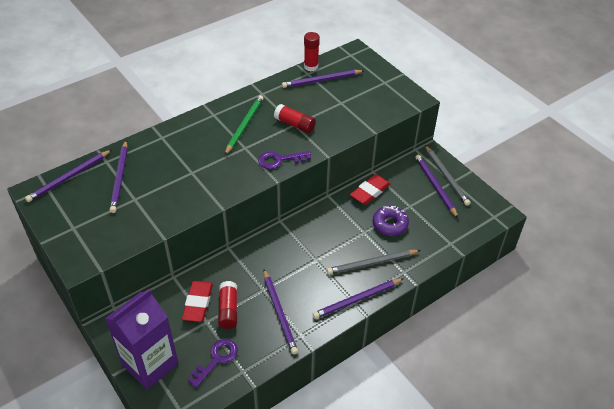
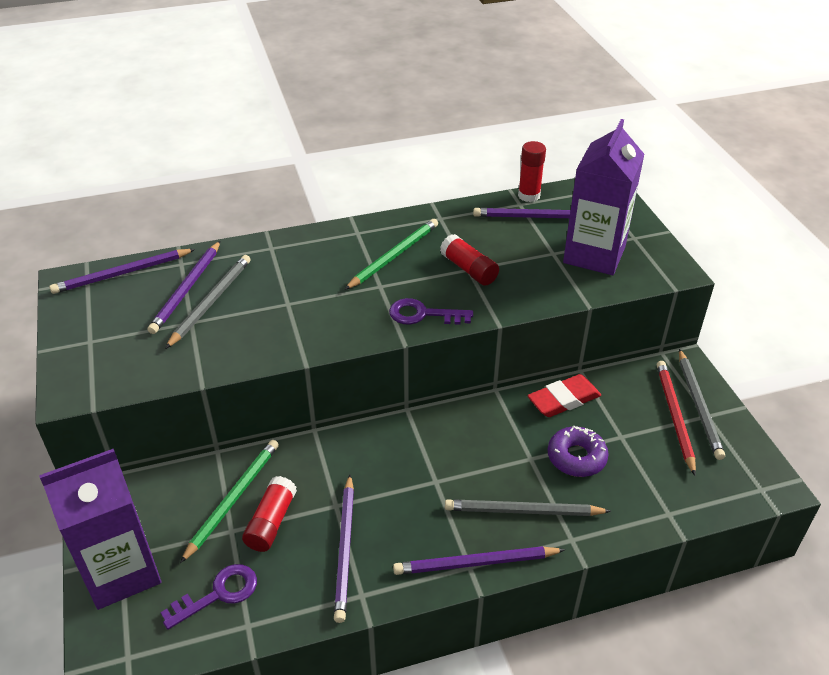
camera: 20 degrees right, 5 degrees down
red eraser [182,281,213,322] -> green pencil [180,440,279,563]
purple pencil [415,155,458,218] -> red pencil [657,361,696,476]
none -> grey pencil [165,255,250,349]
none -> purple carton [563,119,644,275]

